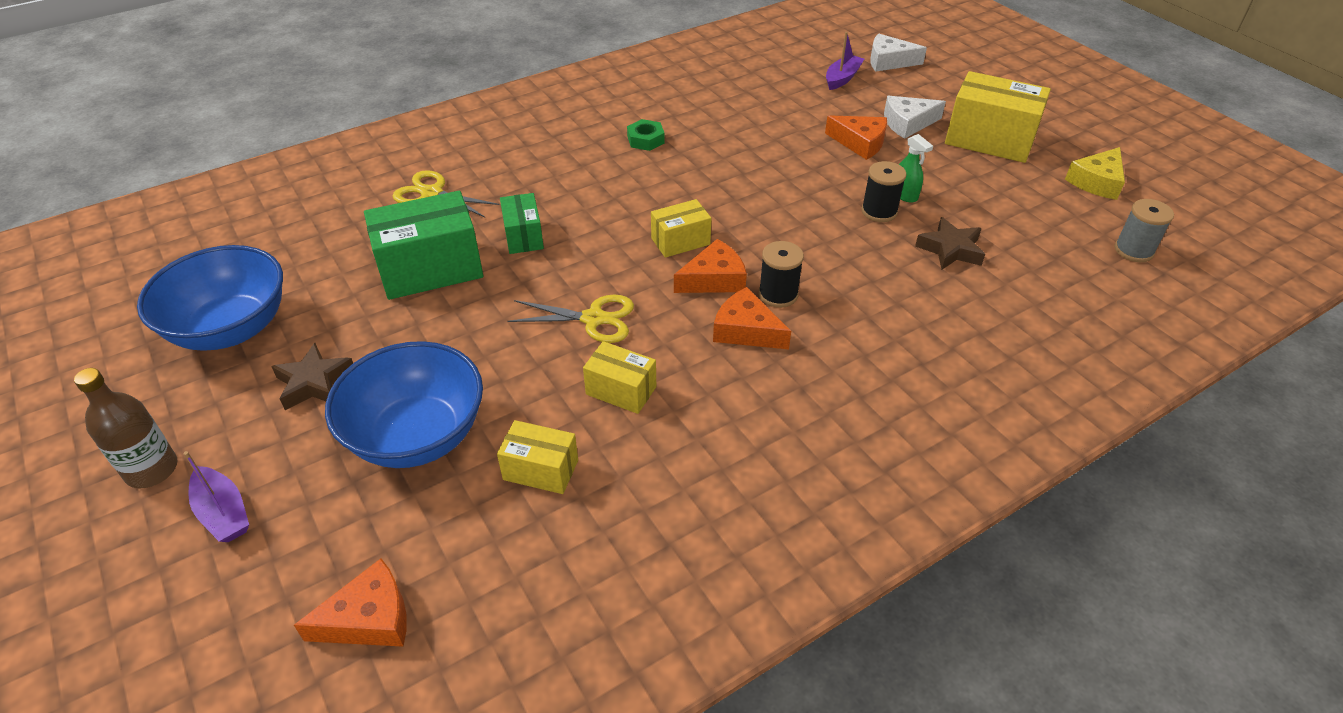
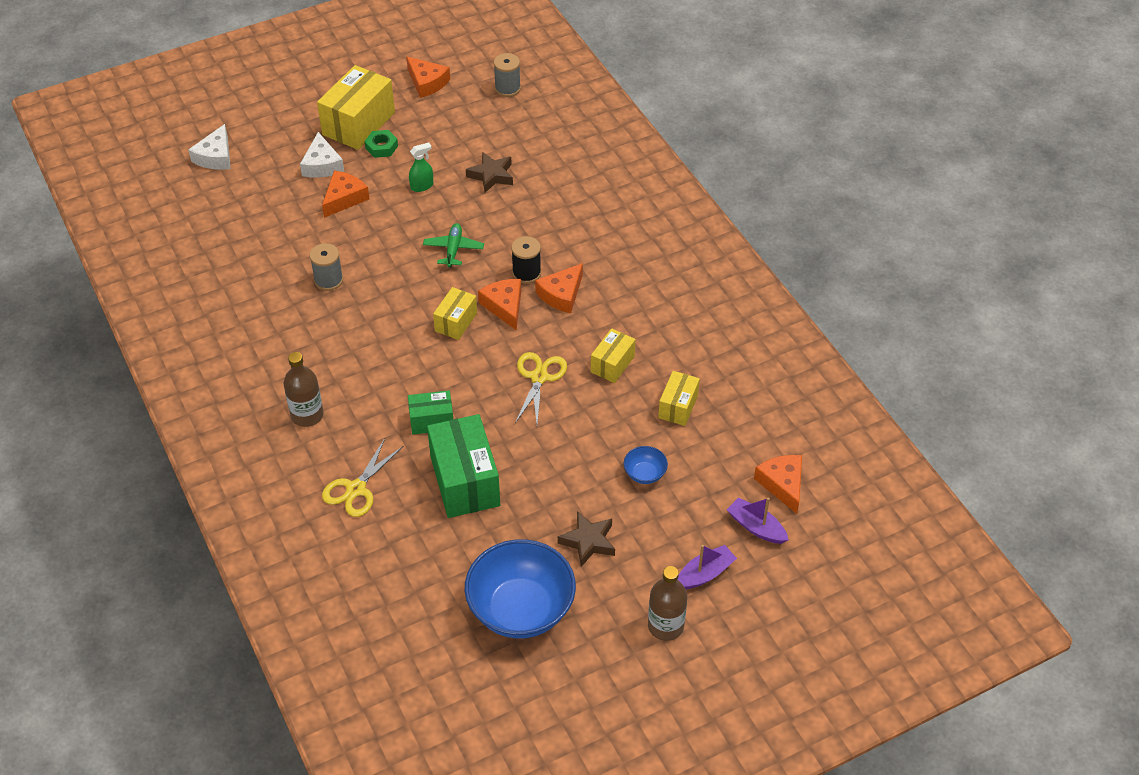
camera: 85 degrees left, 5 degrees up
blue bowl [325,341,483,468] -> blue bowl [624,446,668,484], size x0.43
green nut [627,119,665,151] -> green nut moved to [365,130,398,158]
yellow box [651,199,711,258] -> yellow box turned 45 degrees clockwise [433,287,477,340]
purple boat [826,32,864,90] -> purple boat moved to [727,497,789,544]
black spool [861,161,907,222] -> none
yellow cheese [1065,147,1125,200] -> orange cheese [406,57,450,98]
none -> brown bottle [284,352,324,427]
none -> grey spool [309,243,343,291]
none -> green plane [423,223,484,268]

